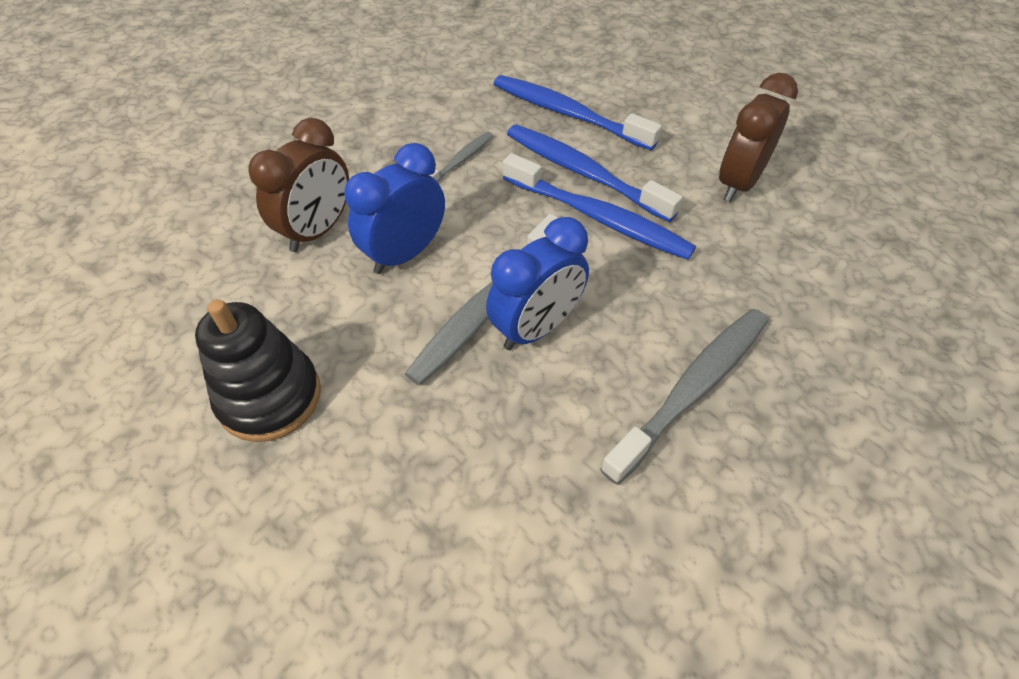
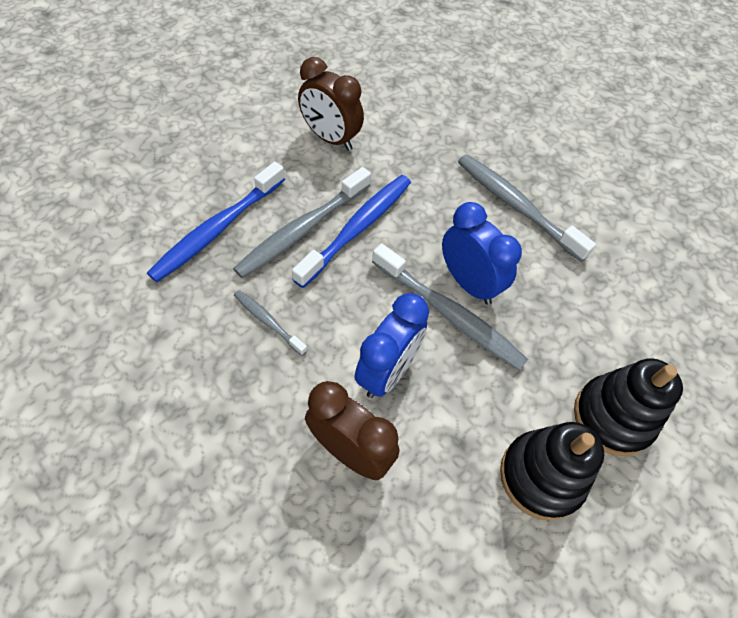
camera: 90 degrees left, 5 degrees up
blue clock [344,143,445,274] -> blue clock turned 105 degrees counterclockwise [354,293,429,398]
blue toothbrush [507,125,683,222] -> grey toothbrush [233,167,371,278]
none -> black stacking toy [574,358,683,456]

